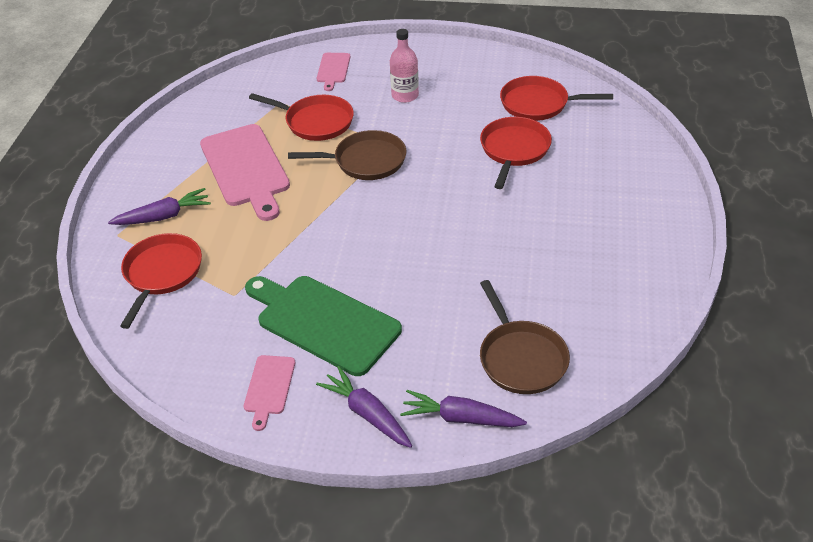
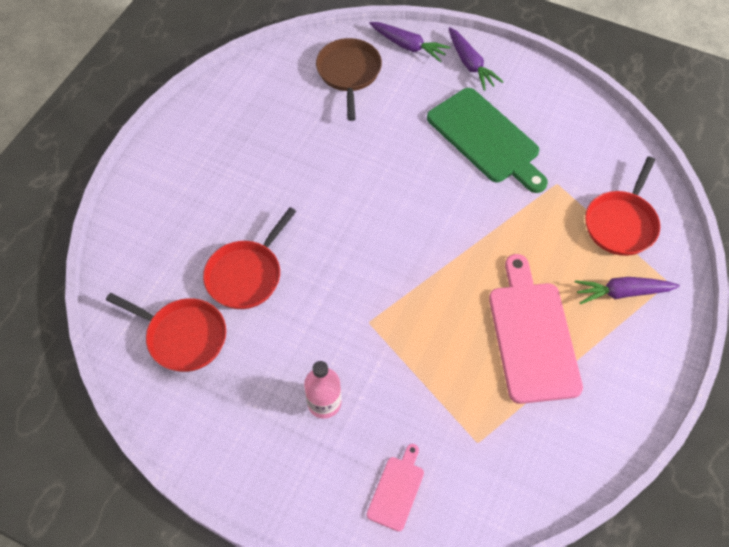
camera: 165 degrees left, 15 degrees up
pink cutting board [244,355,295,431] -> none
red pan [249,93,354,141] -> none
brown pan [288,130,406,180] -> none

